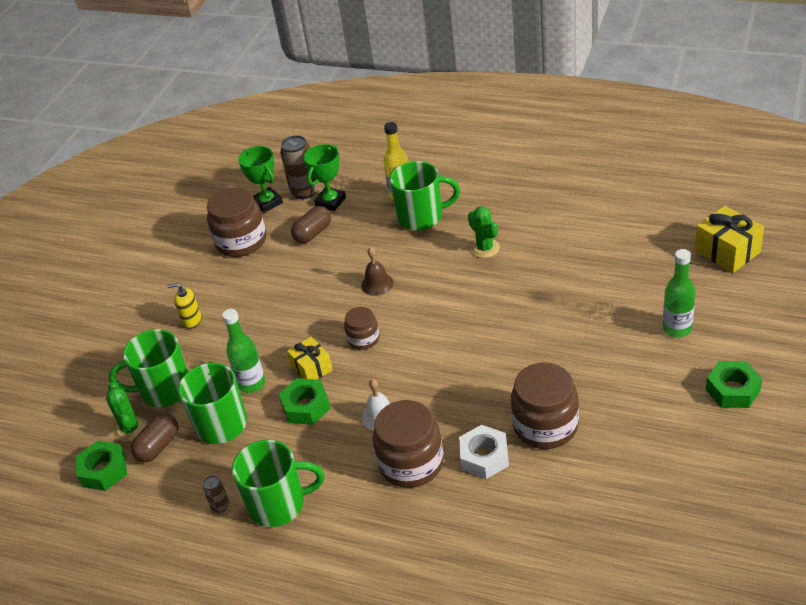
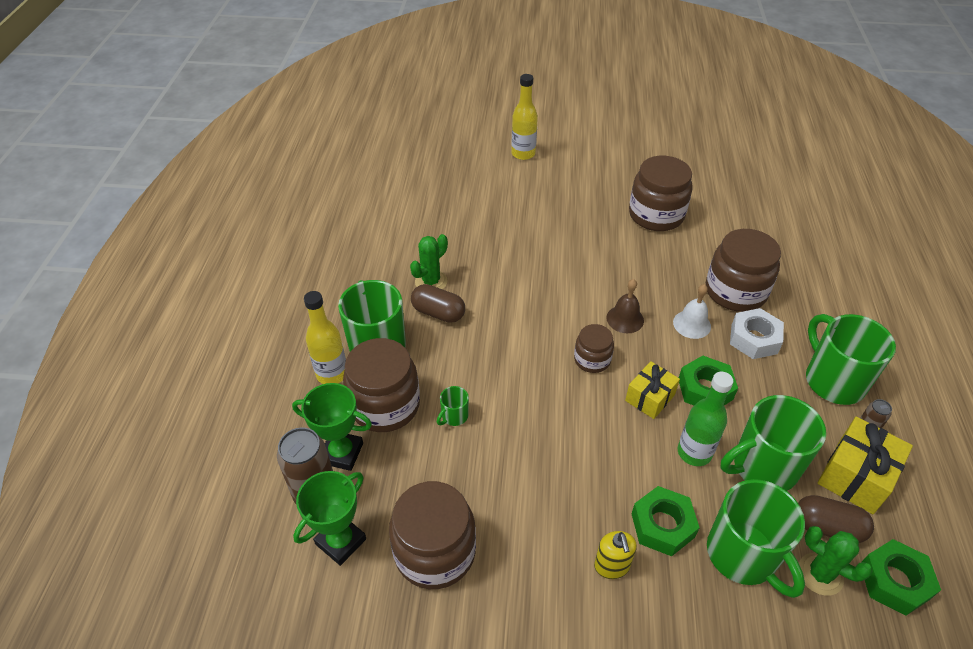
camera: 110 degrees left, 5 degrees up
green cactus [106,382,147,442] -> green cactus turned 75 degrees clockwise [799,526,872,596]
brown capsule [291,206,331,243] -> brown capsule moved to [411,284,465,323]
brown bell [361,247,394,296] -> brown bell moved to [607,279,644,333]
white nut [459,425,509,479] -> white nut moved to [730,308,784,359]
green bottle [663,249,695,337] -> yellow bottle [511,74,538,160]
yellow gift [695,206,764,273] -> yellow gift moved to [818,417,913,514]
green nut [706,361,762,408] -> green nut moved to [632,486,700,556]
none -> brown jar [343,338,420,432]
none -> green mug [437,386,469,426]

